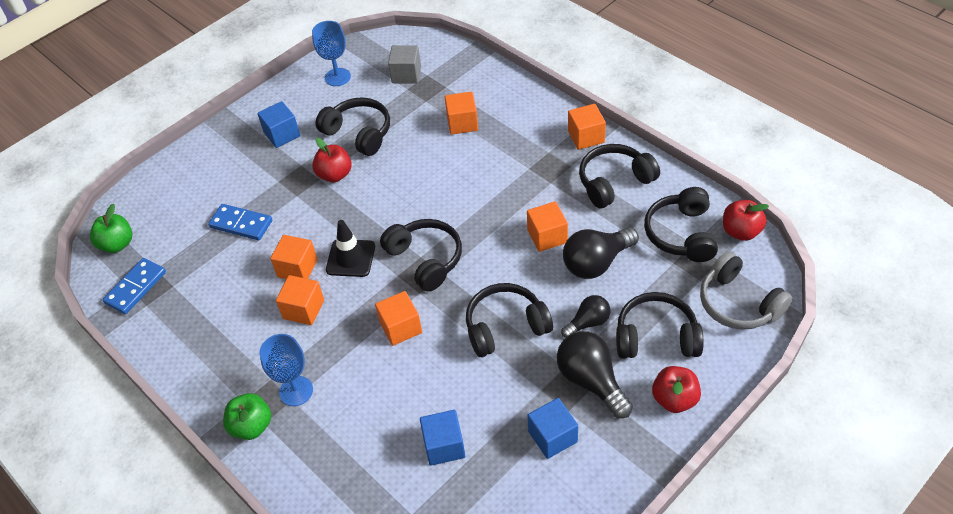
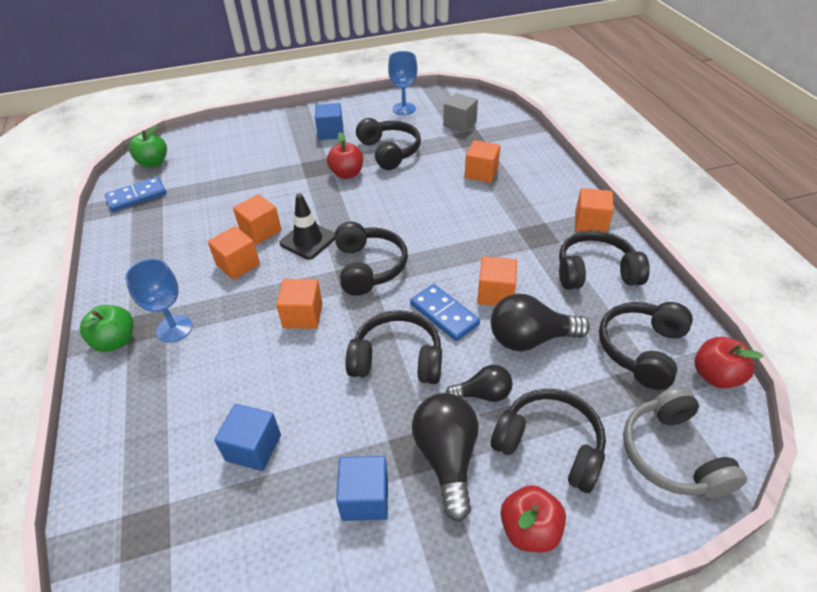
camera: 25 degrees right, 5 degrees down
blue domino [208,204,272,240] -> blue domino moved to [410,284,480,341]

